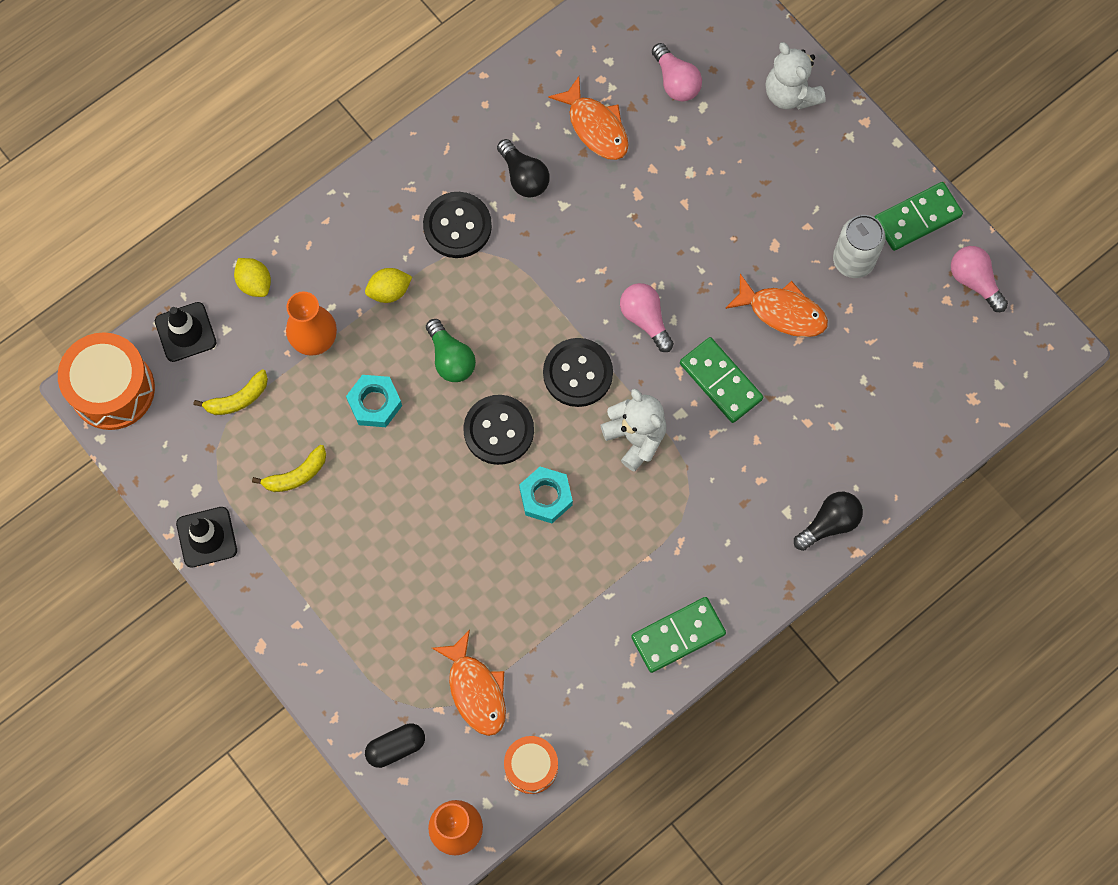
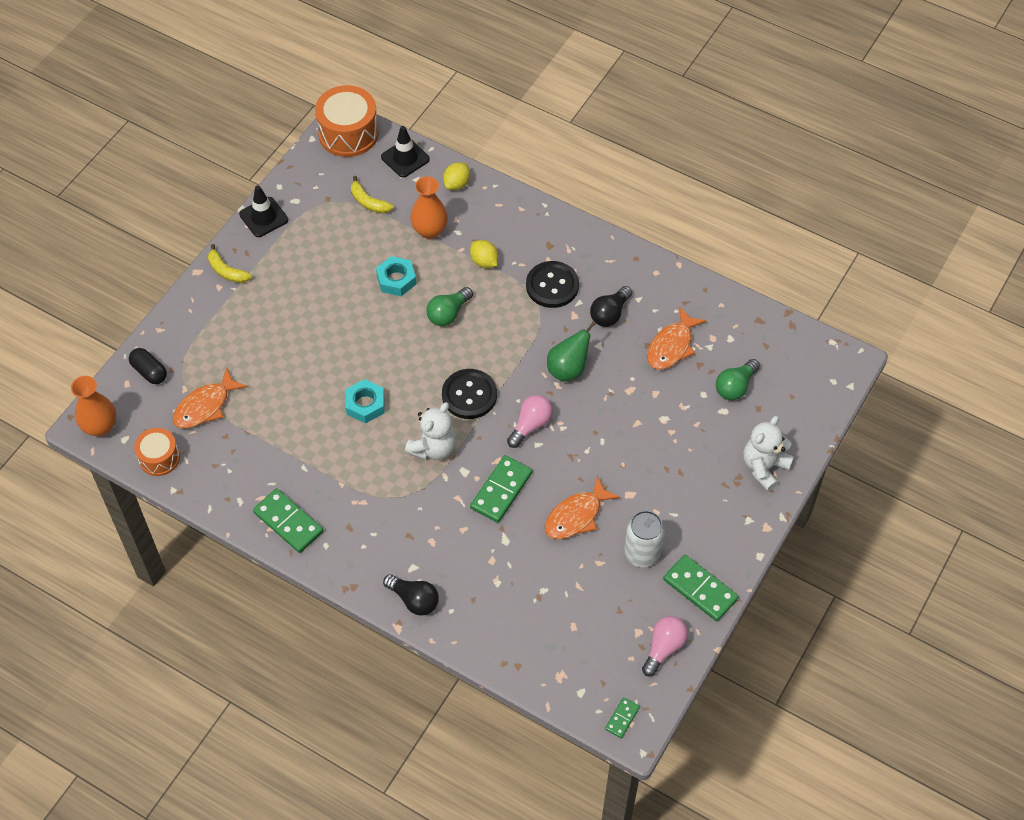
camera: 70 degrees right, 15 degrees down
yellow banana [252,445,326,492] -> yellow banana moved to [208,244,252,283]
black button [463,395,534,465] -> none
pink light bulb [652,43,702,101] -> green light bulb [716,359,760,400]
orange fish [725,274,828,337] -> orange fish turned 45 degrees clockwise [545,475,620,539]
none -> green pear [547,321,596,382]
none -> green domino [605,697,640,738]

